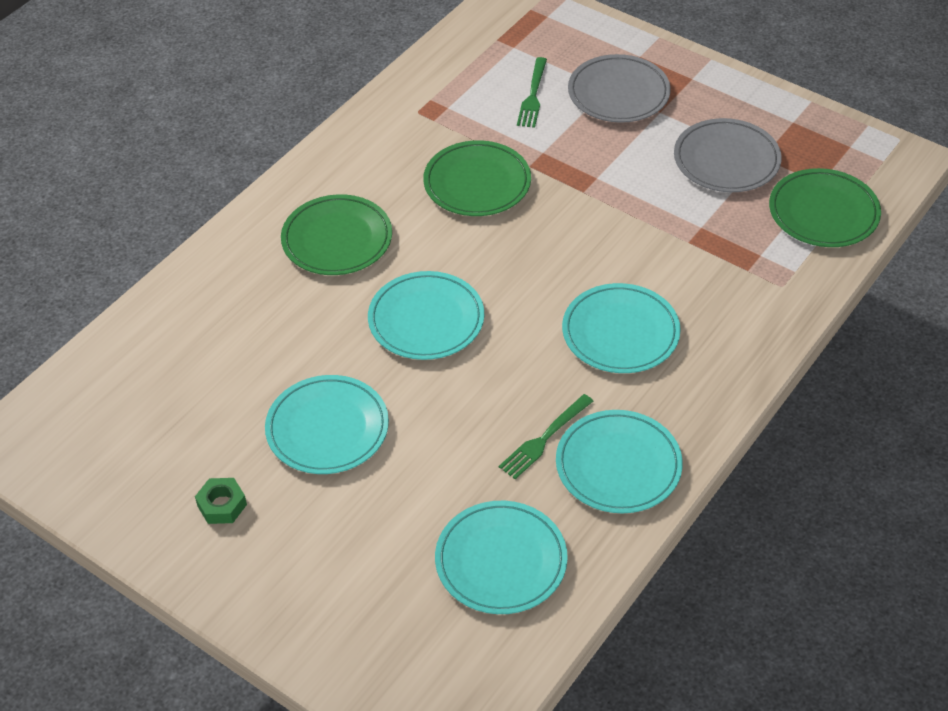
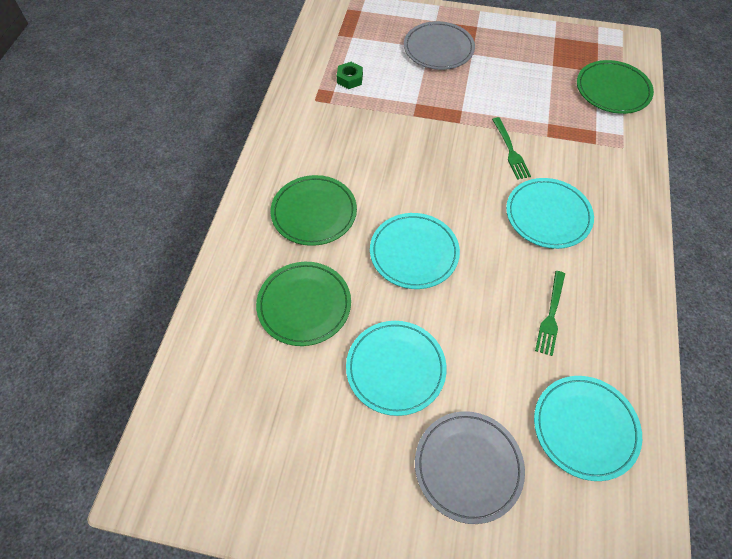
camera: 25 degrees left, 10 degrees up
green nut [195,478,247,524] -> green nut moved to [337,62,363,89]
green plate [423,140,531,216] -> green plate moved to [256,262,351,346]
green fork [517,57,547,128] -> green fork moved to [492,117,531,180]
turquoise plate [556,410,683,513] -> none
grey plate [674,118,782,192] -> grey plate moved to [415,411,525,524]

